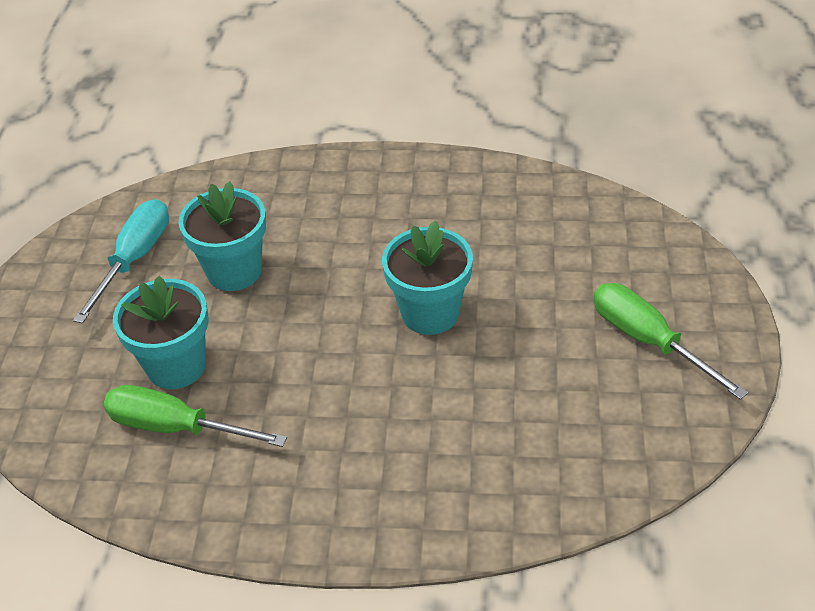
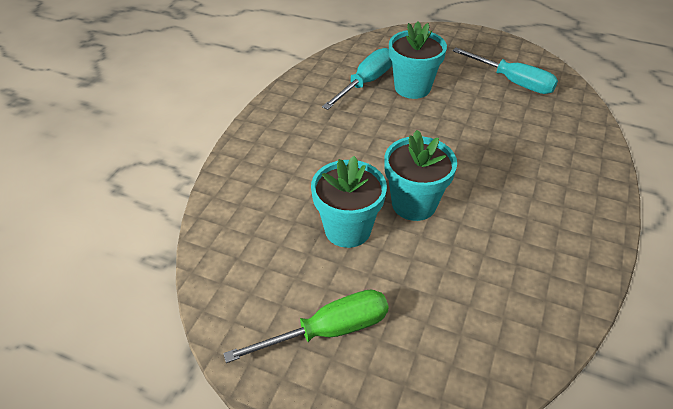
camera: 105 degrees right, 0 degrees up
green screwdriver [103,385,287,447] -> turquoise screwdriver [322,48,392,110]
turquoise flower pot [179,181,266,291] -> turquoise flower pot moved to [311,156,387,248]

